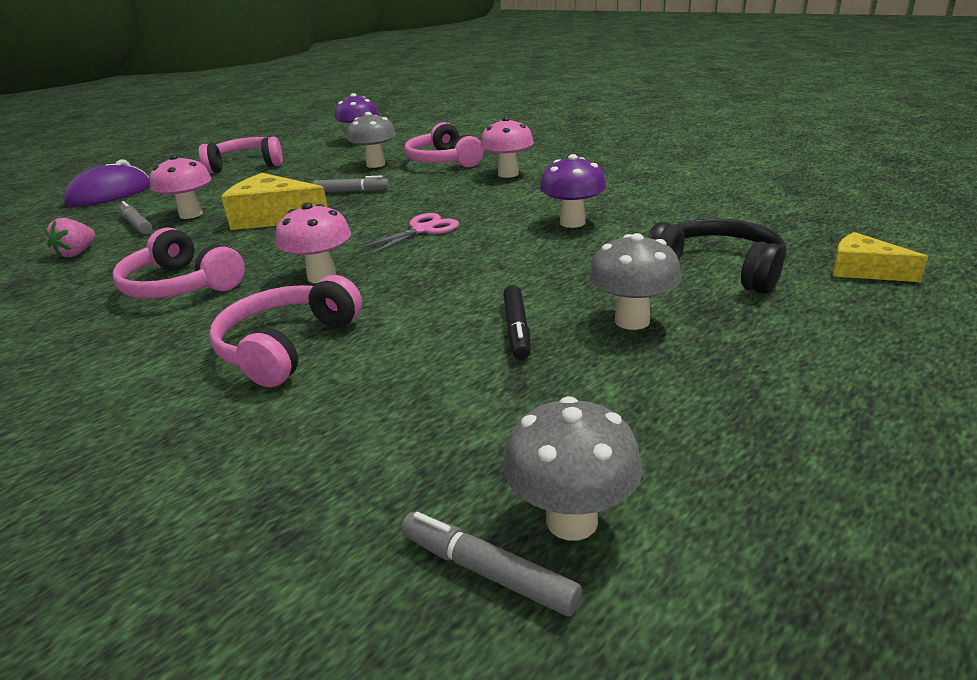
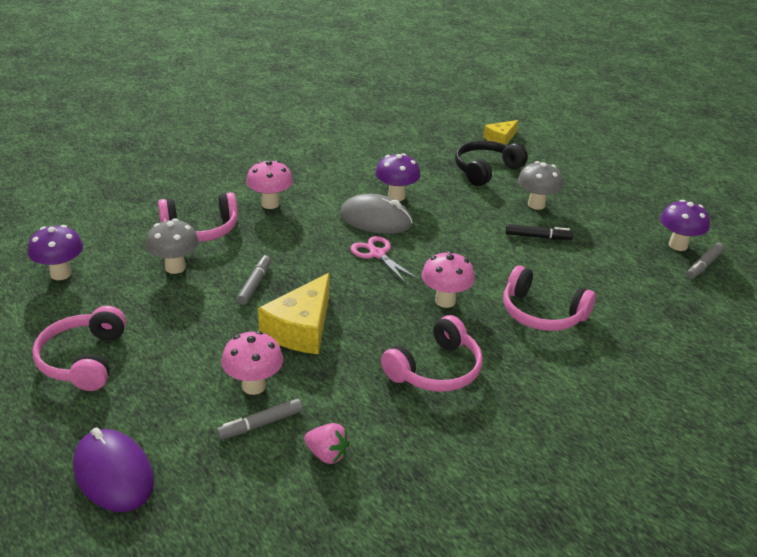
camera: 85 degrees left, 5 degrees up
grey mushroom [503,396,643,541] -> purple mushroom [660,200,710,251]
none -> grey mouse [340,194,413,234]

